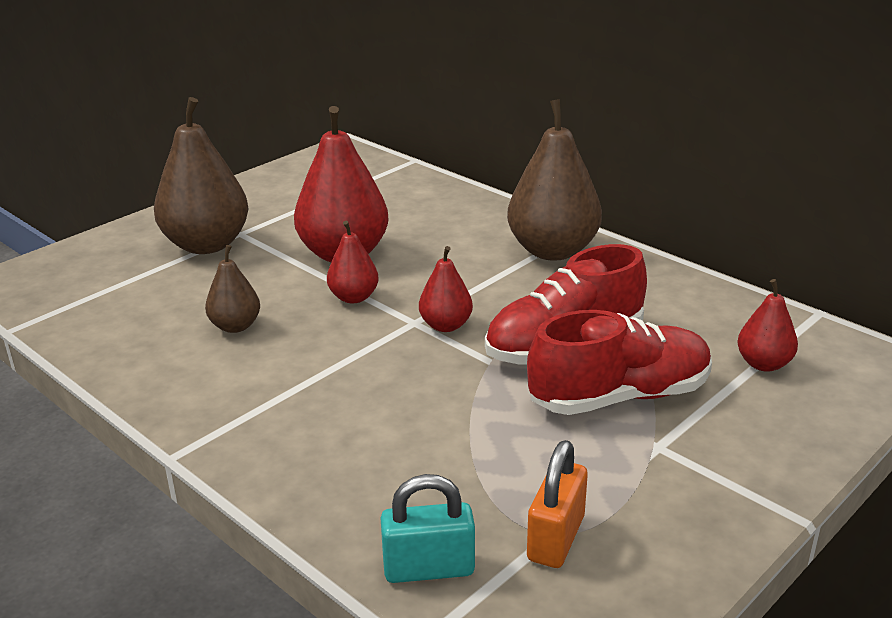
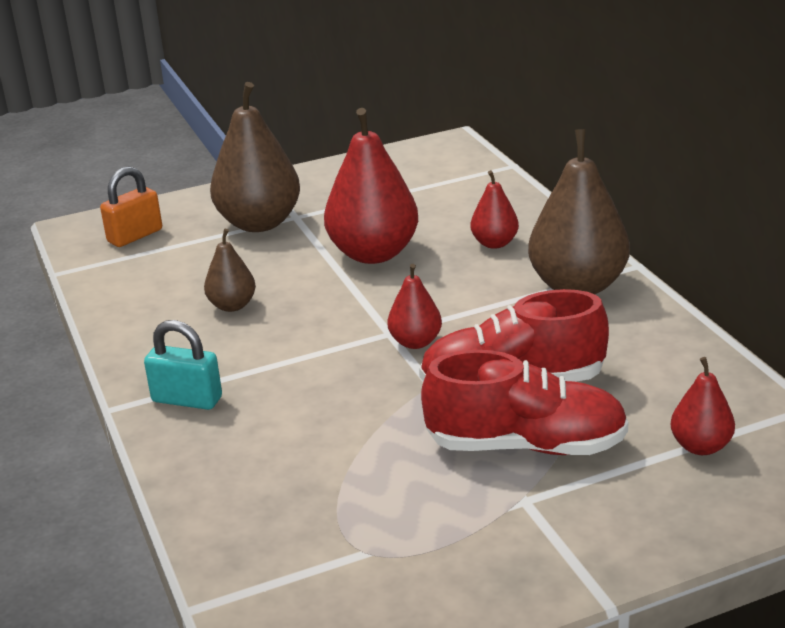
camera: 25 degrees right, 0 degrees up
red pear [327,221,379,303] -> red pear moved to [470,170,519,249]
turquoise padlock [381,474,475,583] -> turquoise padlock moved to [144,320,222,410]
orange padlock [527,440,588,568] -> orange padlock moved to [100,166,162,247]

